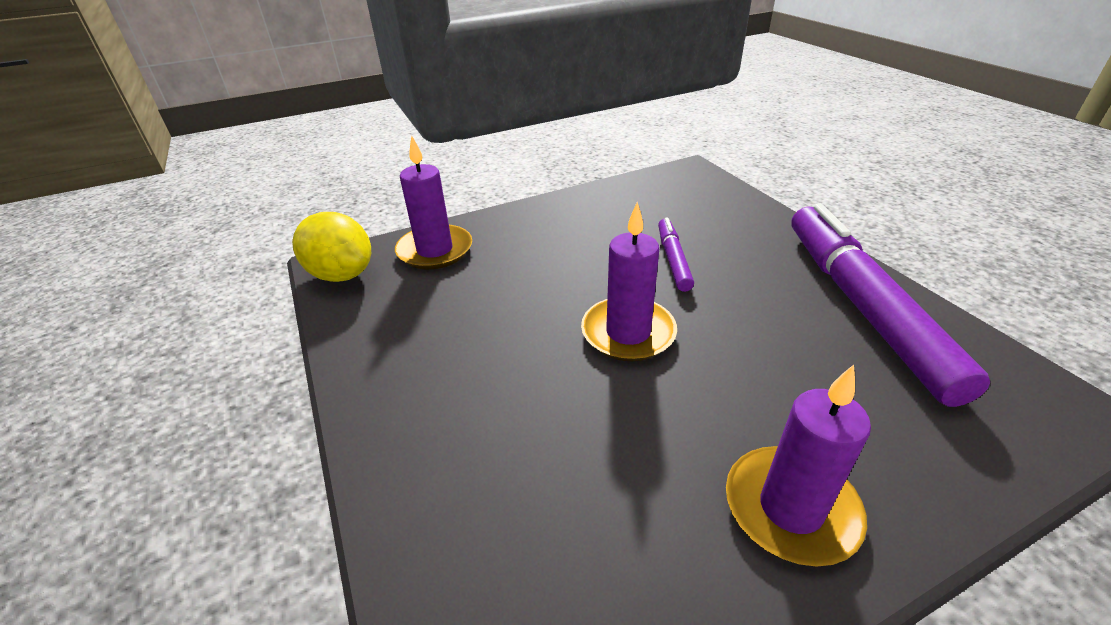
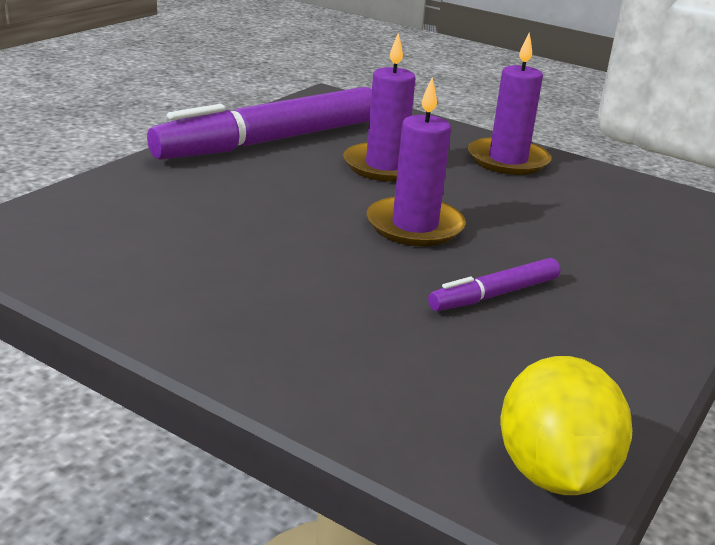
camera: 125 degrees left, 10 degrees down
purple candle [395,136,472,269] -> purple candle moved to [343,33,416,182]
purple marker [658,218,694,292] -> purple marker moved to [428,258,560,311]

